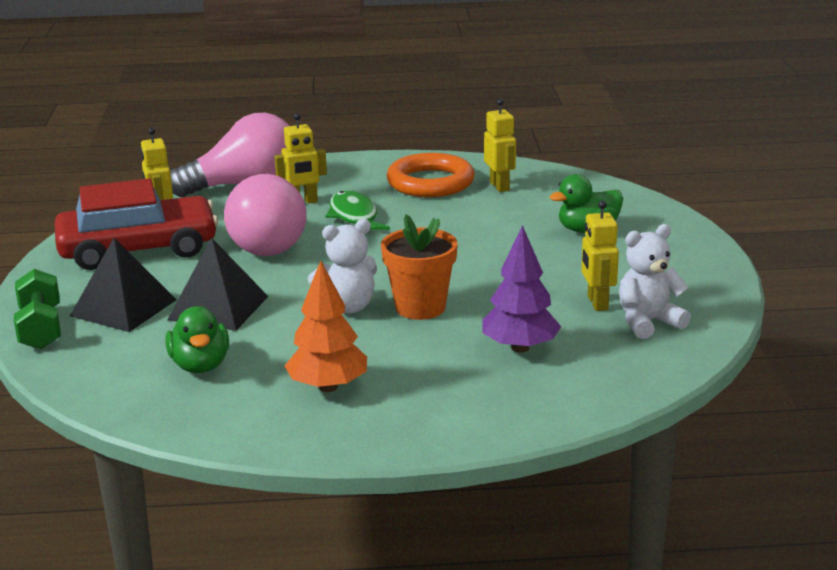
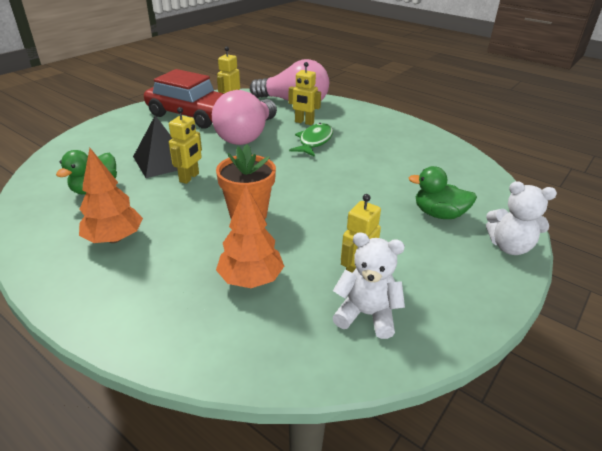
camera: 40 degrees right, 10 degrees up
green dumbbell [14,269,61,349] -> none
black pyramid [70,238,176,332] -> none
white teddy bear [308,219,377,314] -> white teddy bear moved to [486,181,557,255]
orange ring [386,153,475,197] -> none
purple tree [482,225,561,353] -> orange tree [216,185,284,288]
yellow robot [484,99,516,192] -> yellow robot moved to [169,107,202,184]

